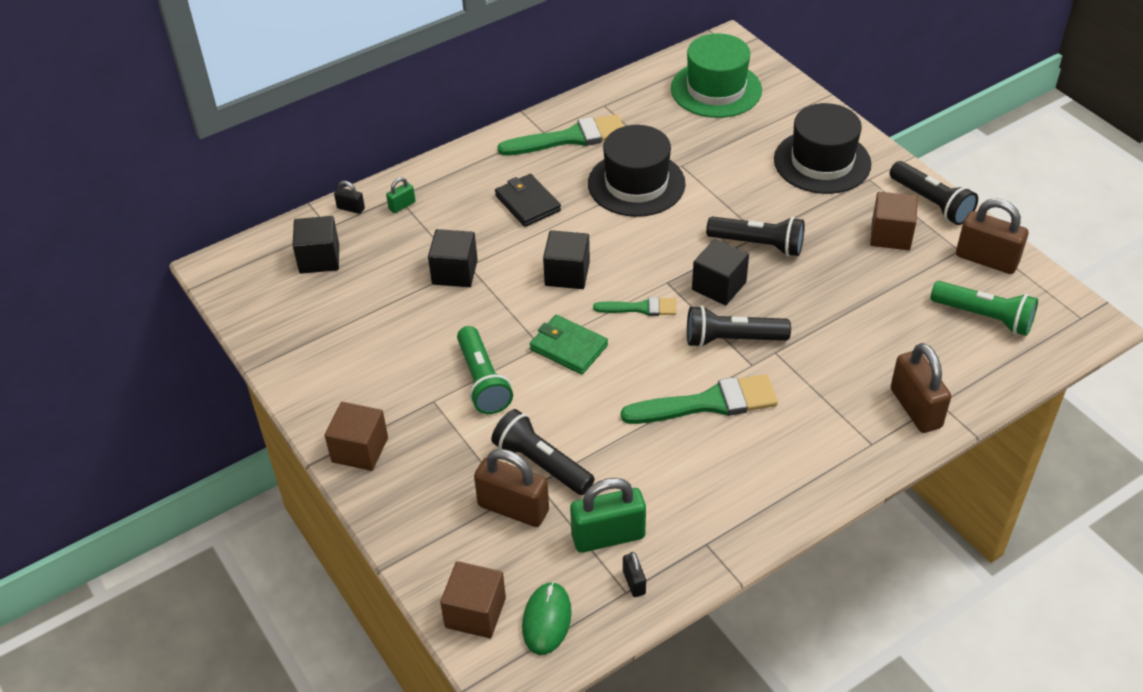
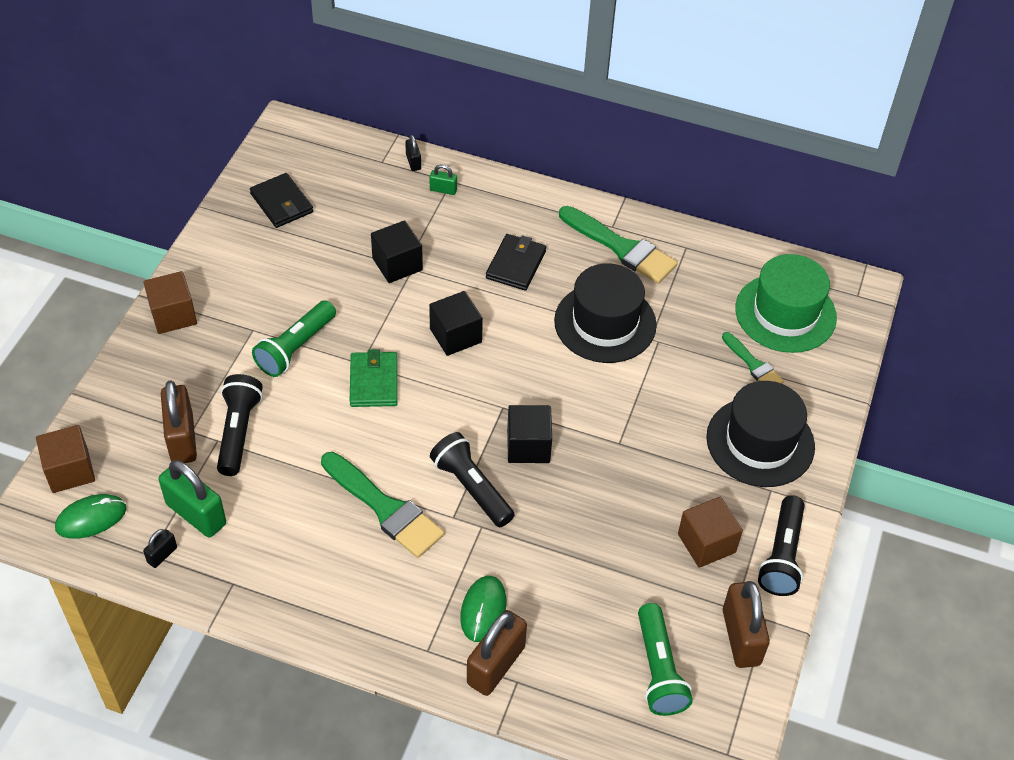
camera: 50 degrees right, 5 degrees up
black cube [293,216,339,274] -> none
green brush [593,297,677,316] -> green brush moved to [722,332,784,384]
black flashlight [706,217,805,256] -> none
none -> black wallet [250,173,313,228]
none -> green mouse [460,576,506,642]

